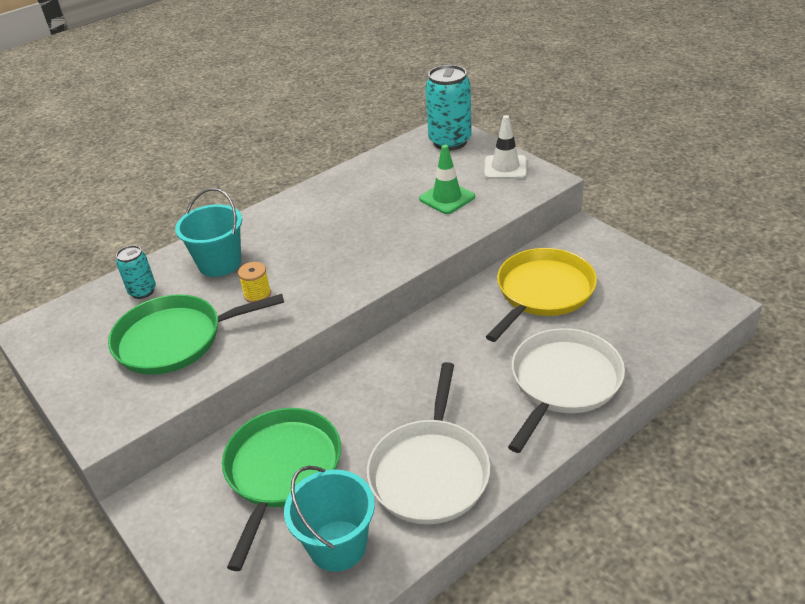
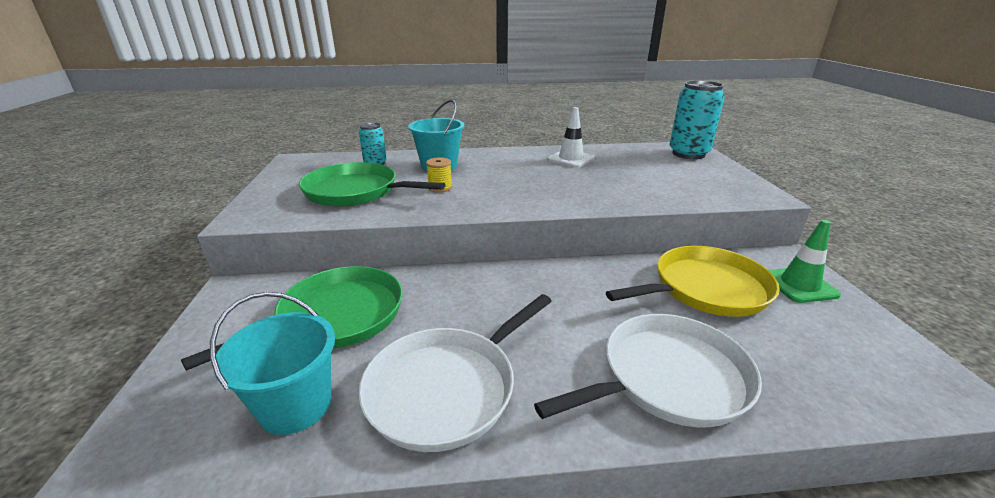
camera: 30 degrees right, 10 degrees down
green traffic cone [419,145,475,214] -> green traffic cone moved to [769,220,841,303]
white traffic cone [484,115,527,179] -> white traffic cone moved to [548,107,595,168]

